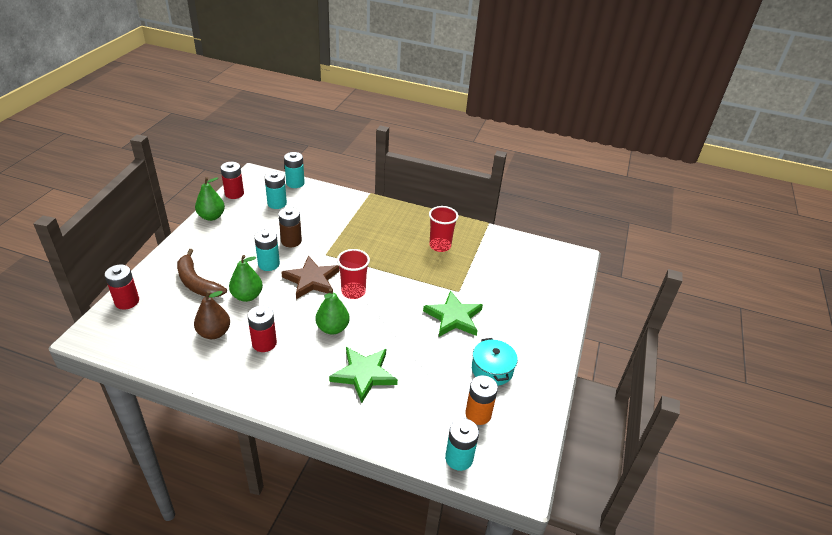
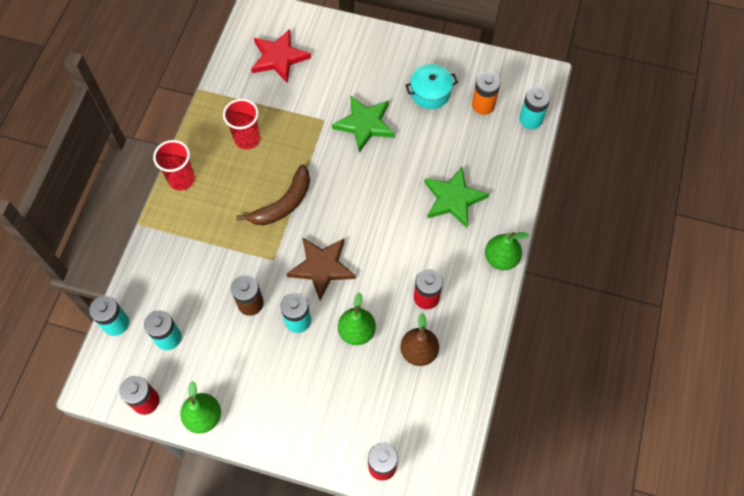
camera: 90 degrees left, 25 degrees up
brown banana [177,249,227,297] -> brown banana moved to [236,165,310,225]
green pear [315,288,350,335] -> green pear moved to [485,232,529,270]
red cup [337,249,370,299] -> red cup moved to [153,140,195,191]
none -> red star [251,29,311,83]

